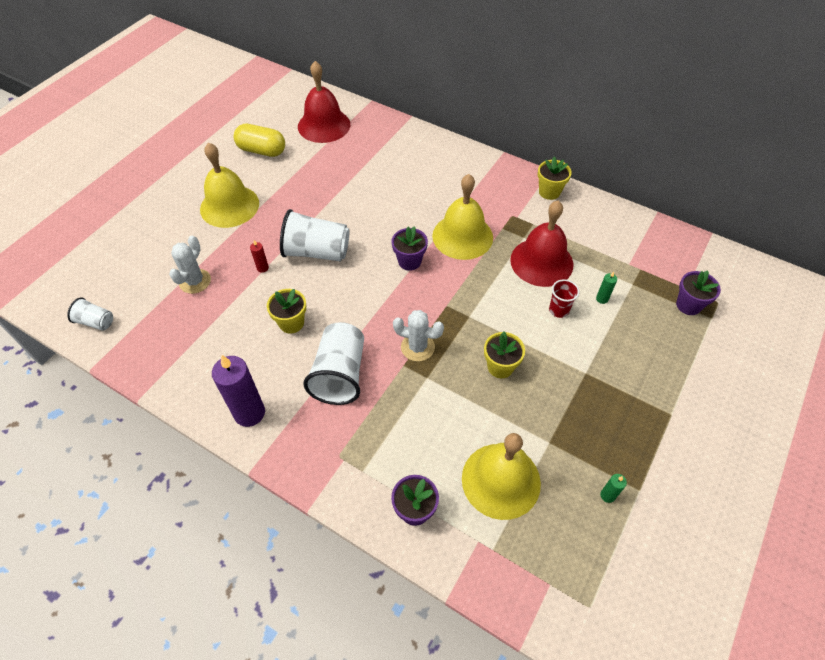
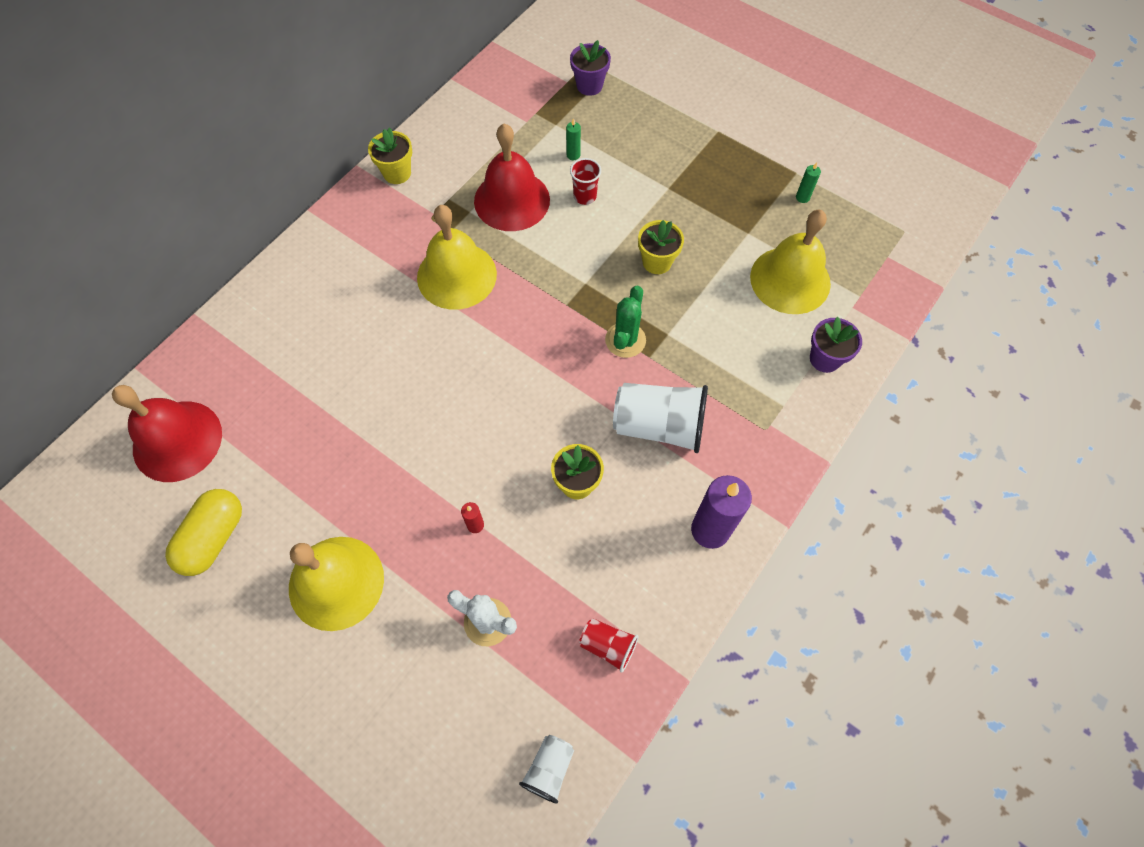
camera: 85 degrees left, 10 degrees up
white cup [280,209,349,261] -> none
purple flower pot [392,226,428,271] -> none
white cactus [393,310,444,361] -> green cactus [605,285,646,358]
none -> red cup [579,618,639,673]

